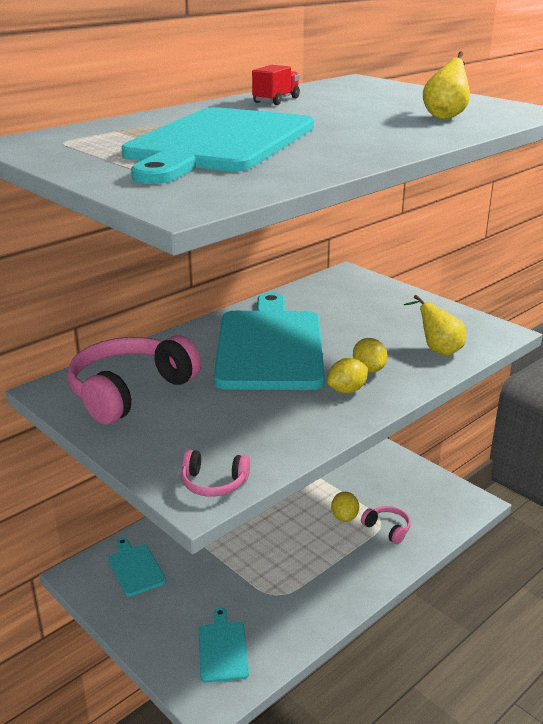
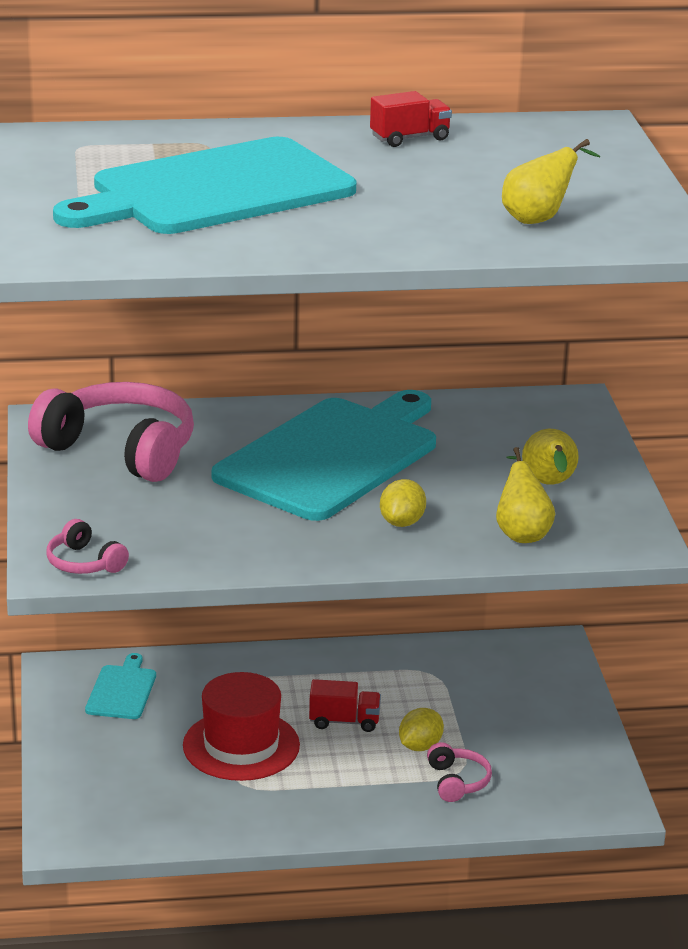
camera: 35 degrees right, 0 degrees up
pink headphones [67,335,201,424] -> pink headphones turned 45 degrees clockwise [28,382,194,482]
turquoise cutting board [198,608,249,683] -> none
yellow lemon [327,358,368,393] -> none
none -> red hat [183,672,300,781]
none -> red truck [309,679,381,732]
none -> yellow pear [522,429,579,485]

